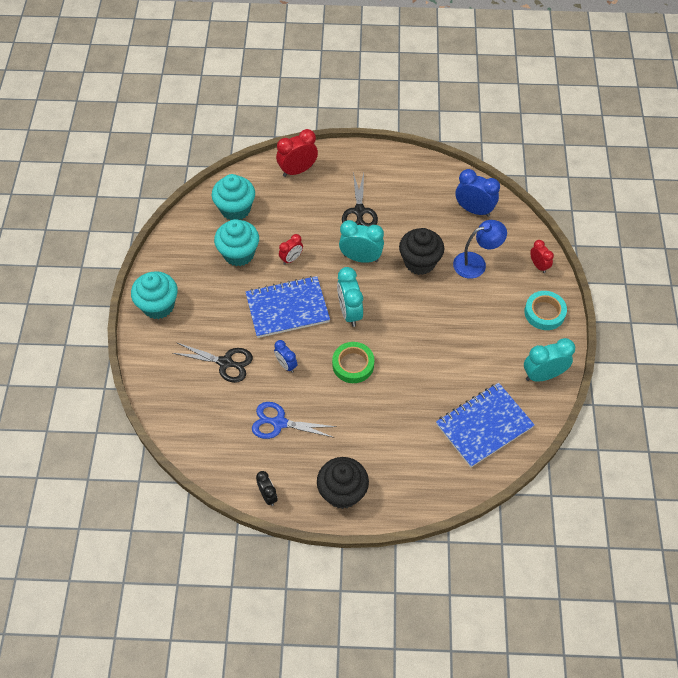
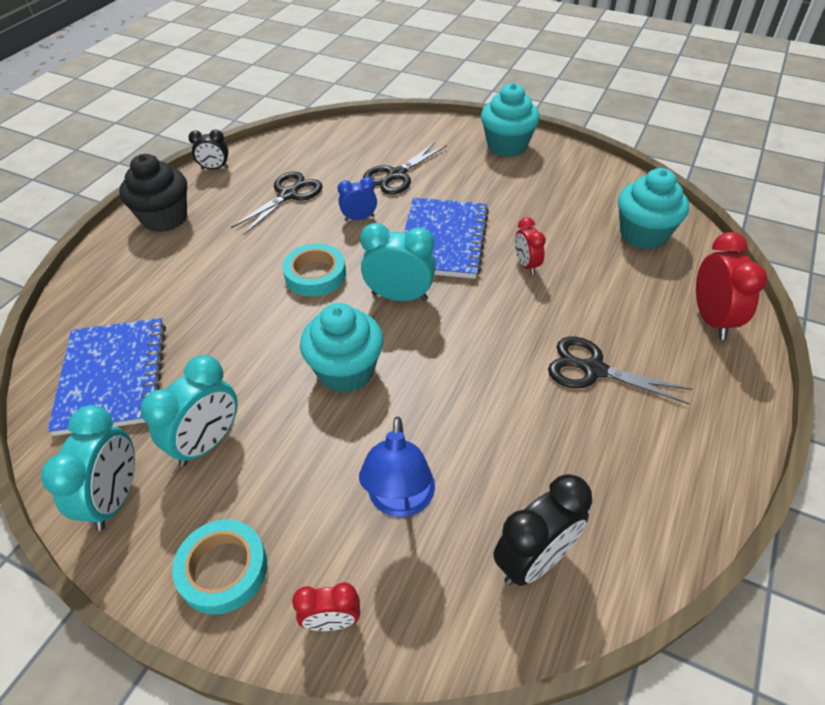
camera: 115 degrees right, 10 degrees down
turquoise cupcake [214,219,259,266] -> turquoise cupcake moved to [300,303,383,393]
blue scissors [252,402,337,439] -> black scissors [231,171,323,235]
green tape [332,342,374,383] -> turquoise tape [282,243,346,297]
turquoise clock [339,220,384,263] -> turquoise clock moved to [140,355,238,467]
black cupcake [399,228,444,275] -> none
blue clock [455,169,500,217] -> black clock [493,474,592,586]

